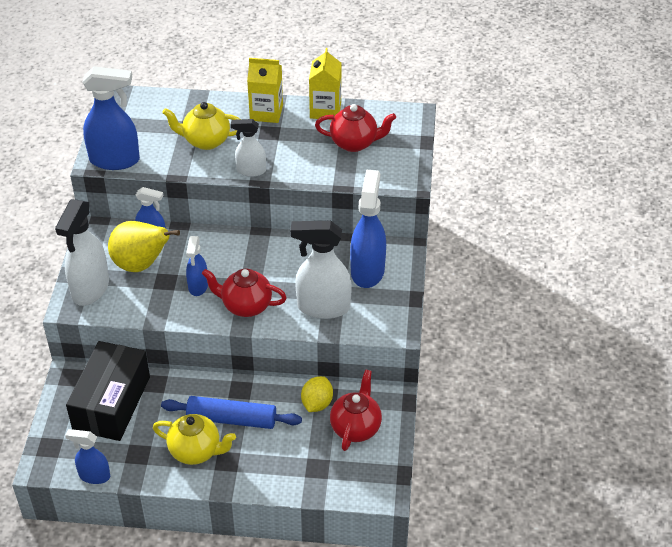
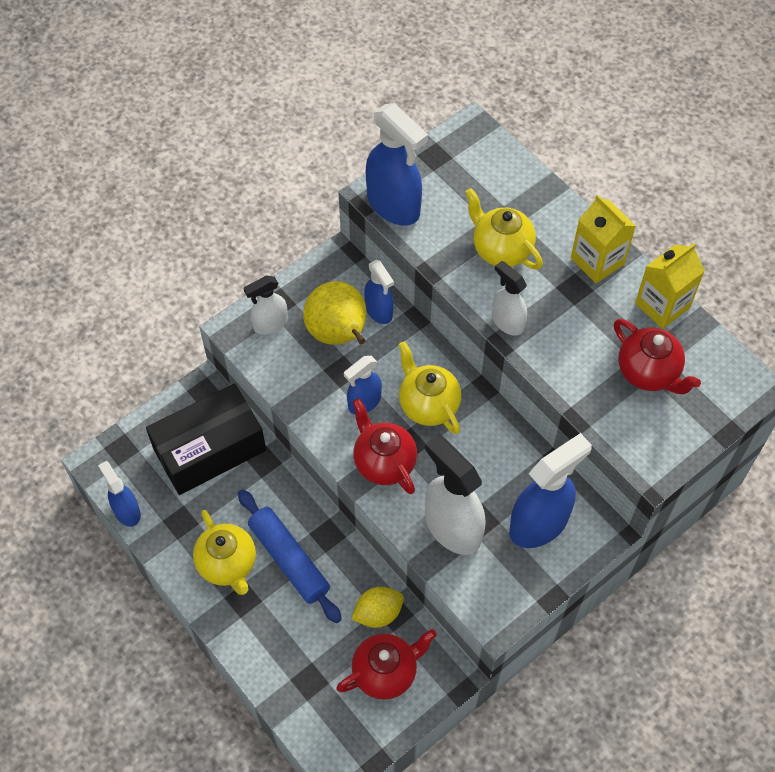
camera: 45 degrees right, 15 degrees up
white spray bottle [55,199,109,306] -> white spray bottle [243,276,288,335], size x0.58
none -> yellow teapot [399,341,461,434]

